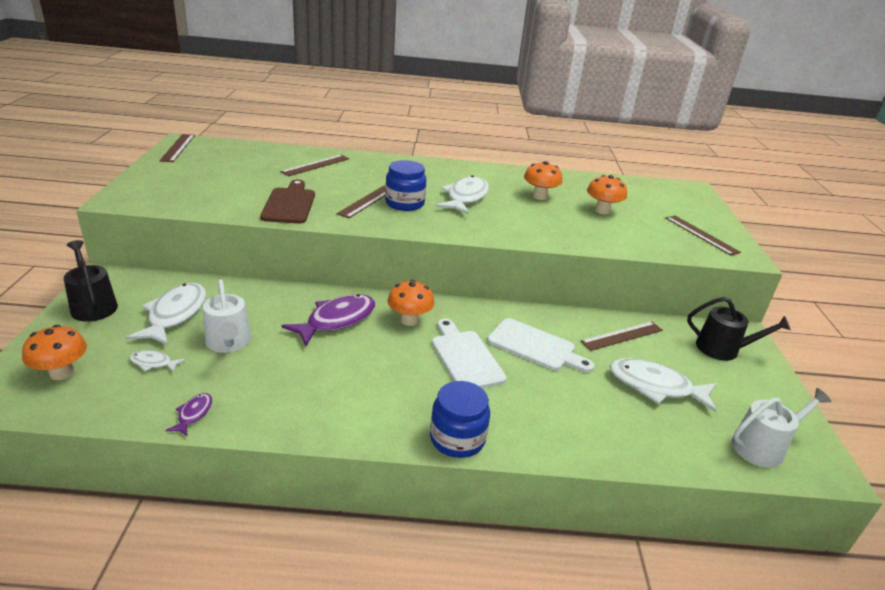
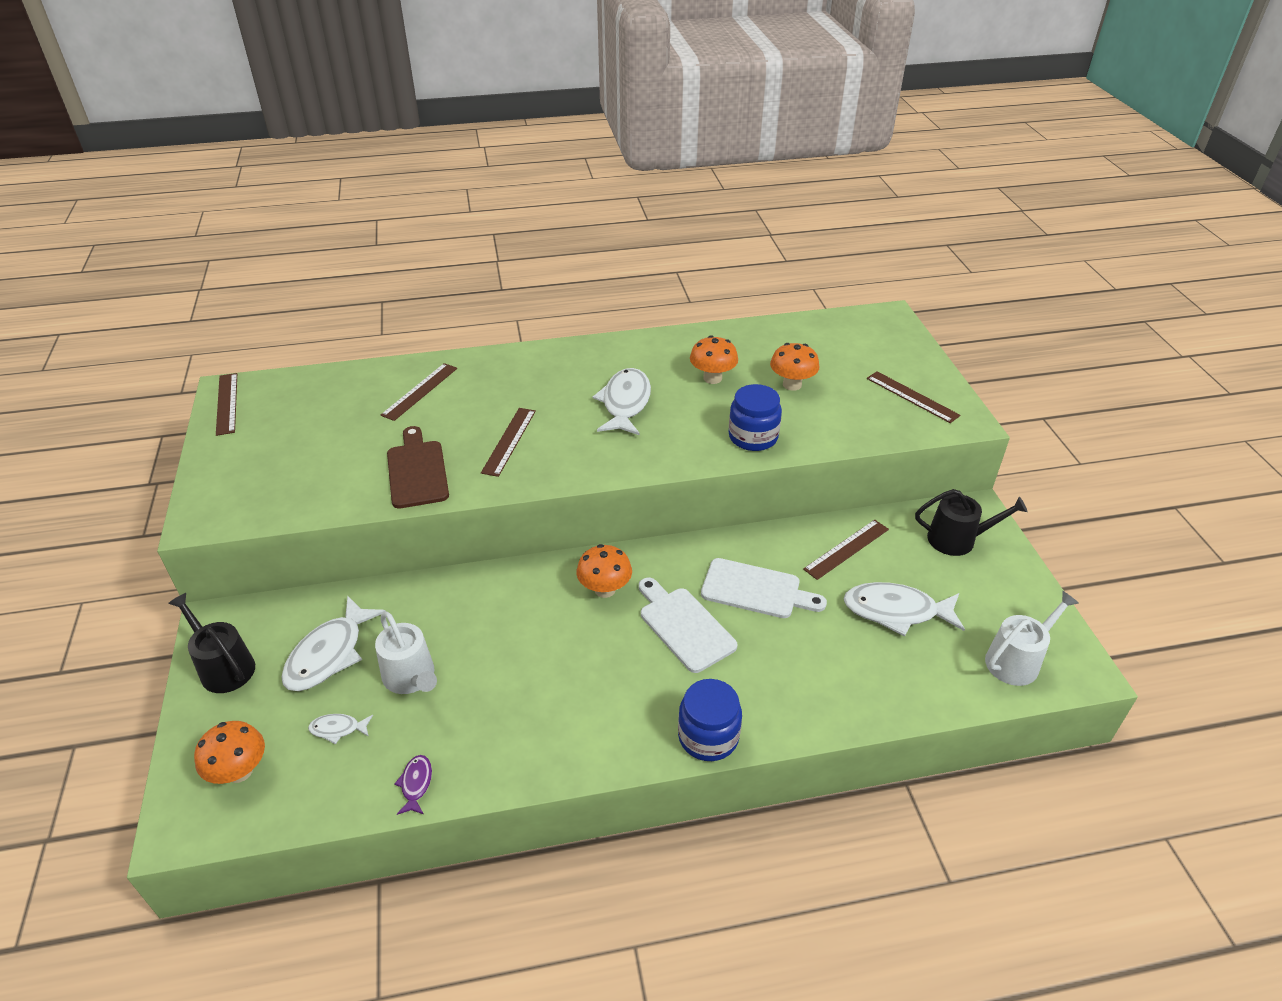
camera: 10 degrees left, 10 degrees up
white fish [126,283,206,346] -> white fish turned 150 degrees counterclockwise [281,595,386,691]
purple fish [282,294,375,346] -> none
blue jar [385,160,426,211] -> blue jar moved to [729,384,782,451]

